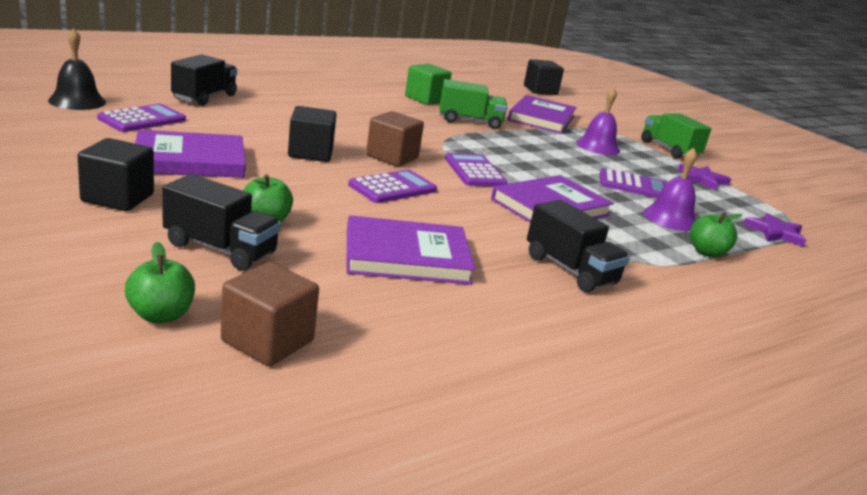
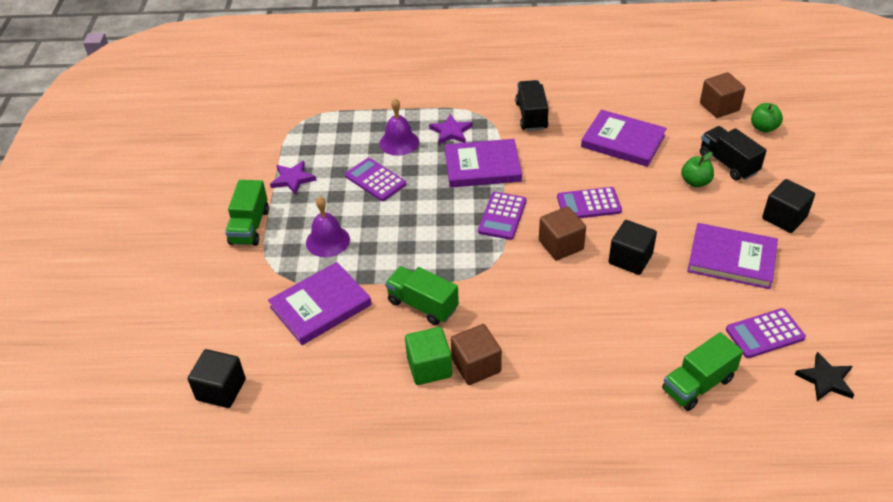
camera: 140 degrees left, 20 degrees up
black bell [48,28,106,110] -> black star [795,352,855,401]
black truck [171,54,237,106] -> green truck [662,332,743,411]
green apple [690,212,742,258] -> none
purple star [743,213,806,247] -> purple star moved to [429,114,473,145]
none -> brown cube [451,324,502,385]

